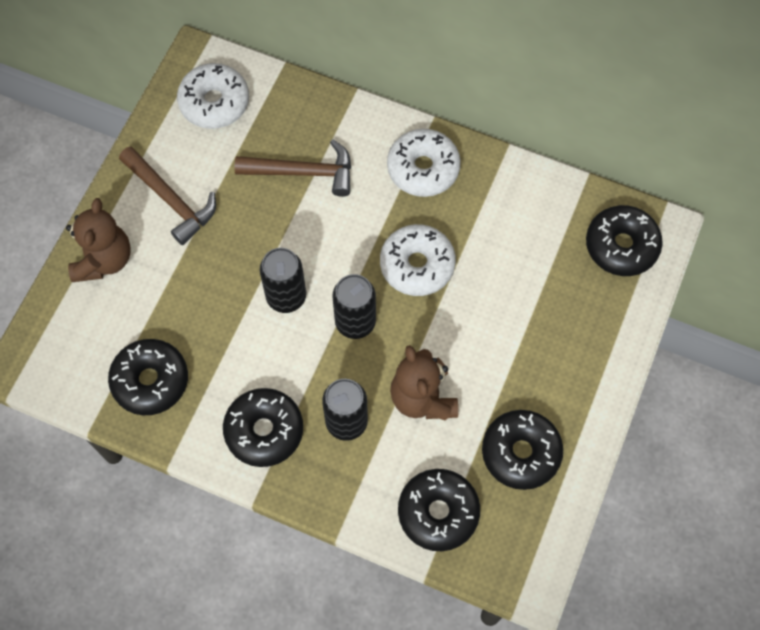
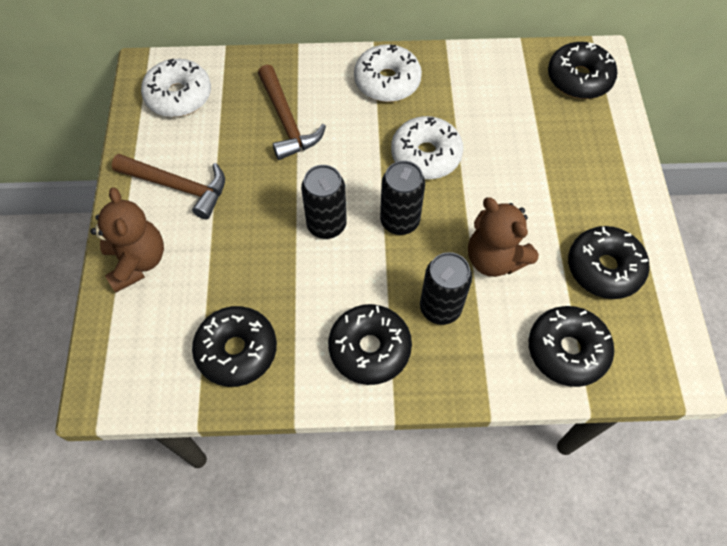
camera: 25 degrees left, 5 degrees down
brown hammer [235,140,351,197] -> brown hammer turned 90 degrees clockwise [258,64,326,160]

